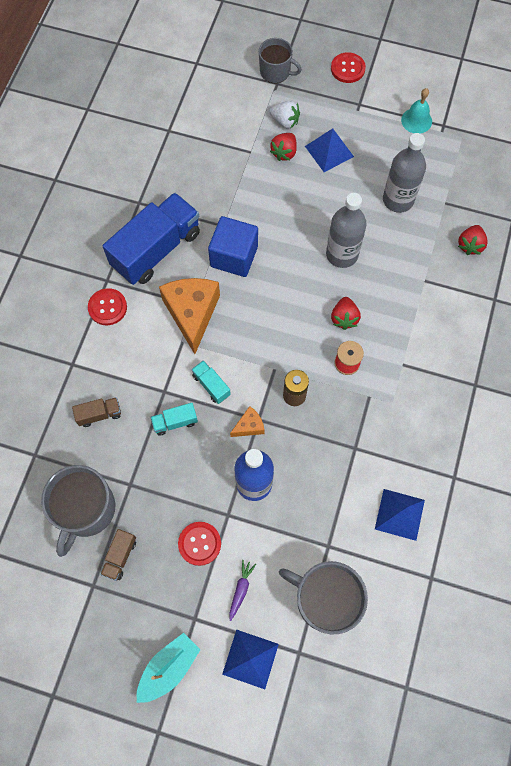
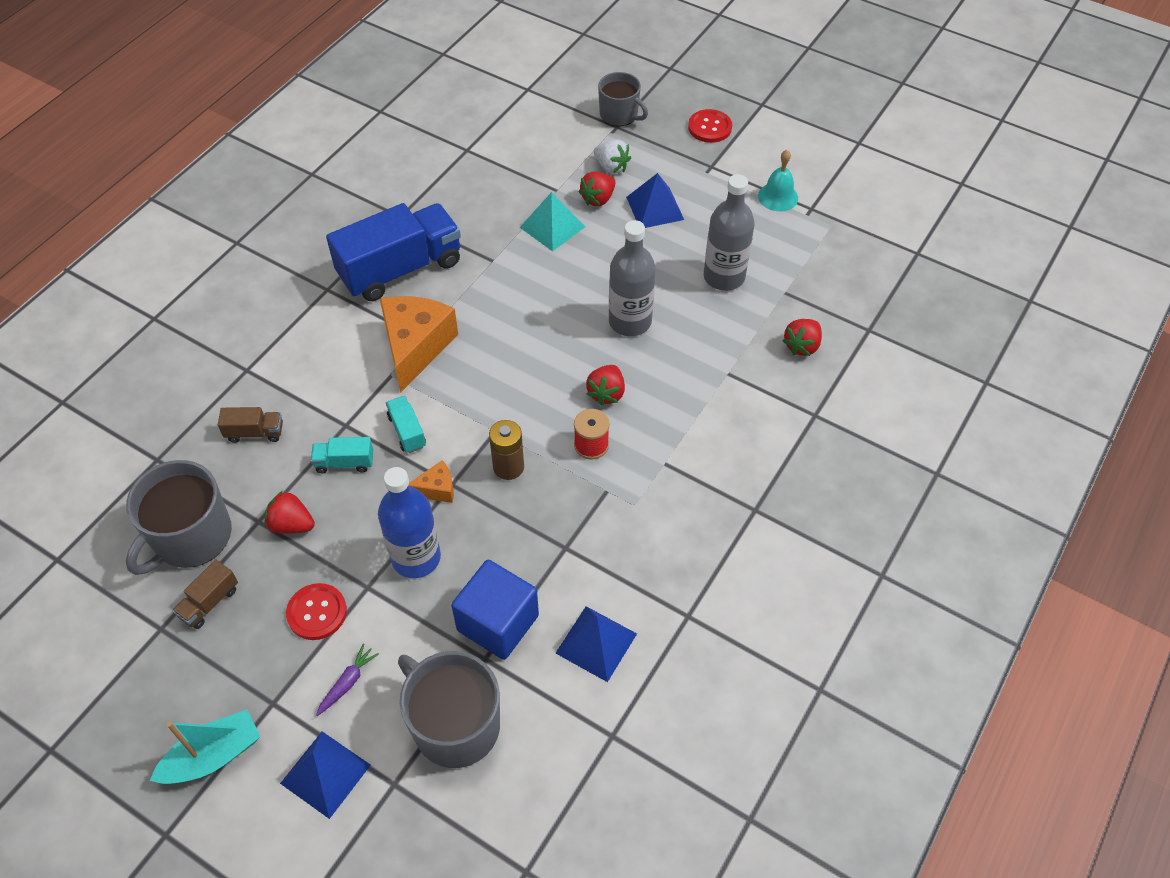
camera: 15 degrees right, 15 degrees down
red button [88,288,127,325] -> none
blue cube [208,216,258,277] -> blue cube moved to [451,560,539,660]
none -> red strawberry [264,491,315,534]
none -> turquoise pyramid [520,192,585,252]

